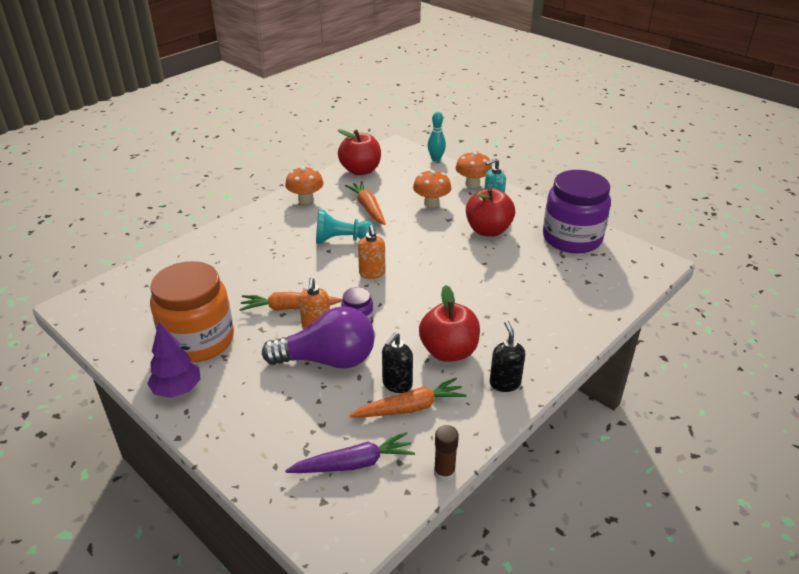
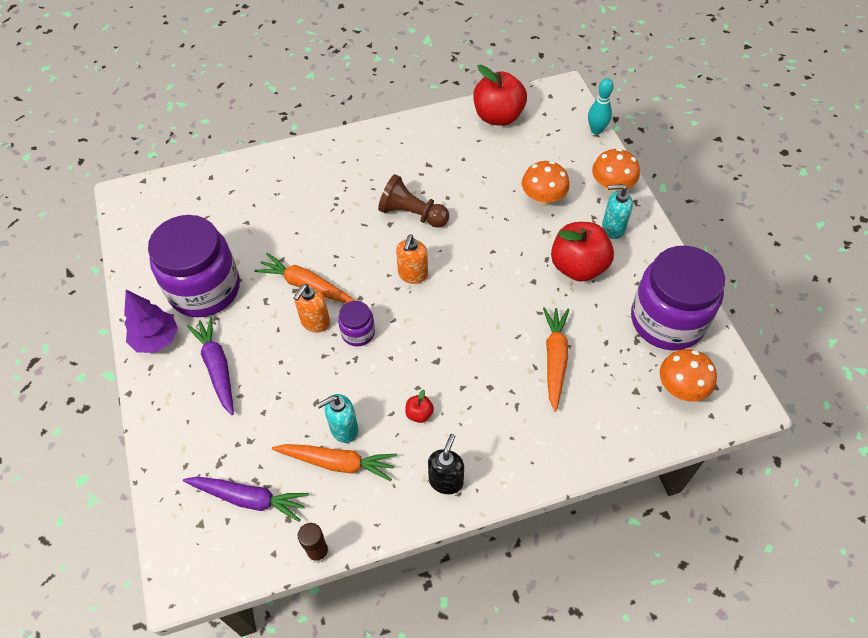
camera: 30 degrees right, 20 degrees up
orange jar [150,261,234,363] -> purple jar [148,215,240,317]
purple light bulb [262,306,375,368] -> none
orange mushroom [285,166,324,204] -> orange mushroom moved to [660,349,717,402]
turquoise pawn [316,209,376,244] -> brown pawn [378,174,449,228]
orange carrot [345,181,386,225] -> orange carrot moved to [543,307,569,411]
black soap dispenser [382,333,413,393] -> turquoise soap dispenser [317,394,358,443]
red apple [419,285,480,362] -> red apple [405,389,434,423], size x0.42
none -> purple carrot [187,316,234,415]

